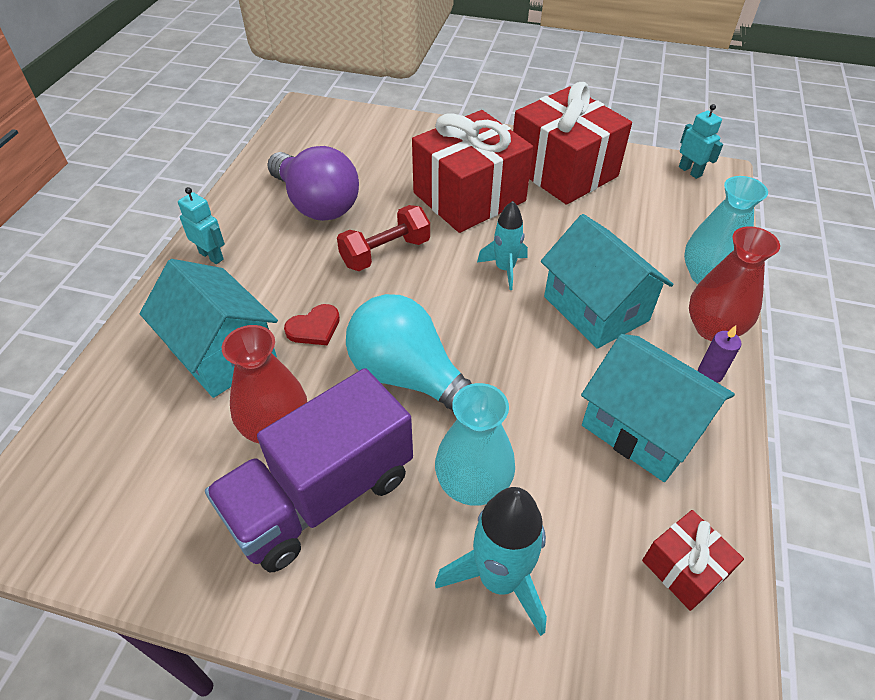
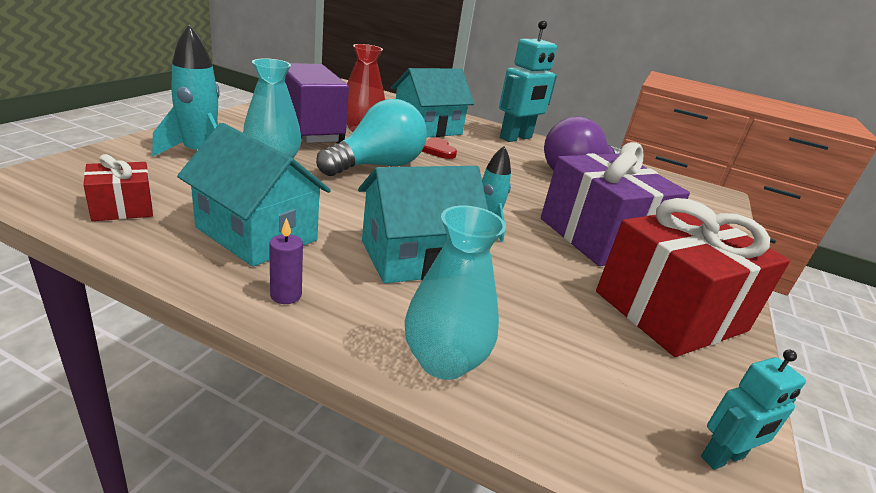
camera: 95 degrees right, 20 degrees down
turquoise robot [178,187,225,264] -> turquoise robot [499,20,557,142], size x1.93
red dumbbell [337,205,430,271] -> none
red gift [412,110,533,233] -> purple gift [541,142,690,266]
turquoise house [581,334,735,482] -> turquoise house turned 75 degrees clockwise [177,123,331,267]
red vase [689,226,780,341] -> none

